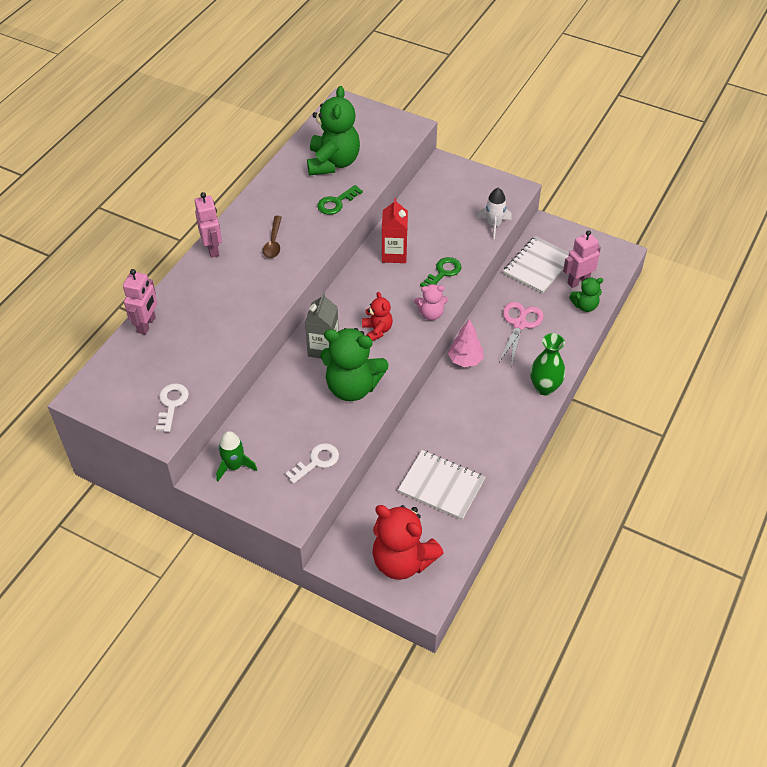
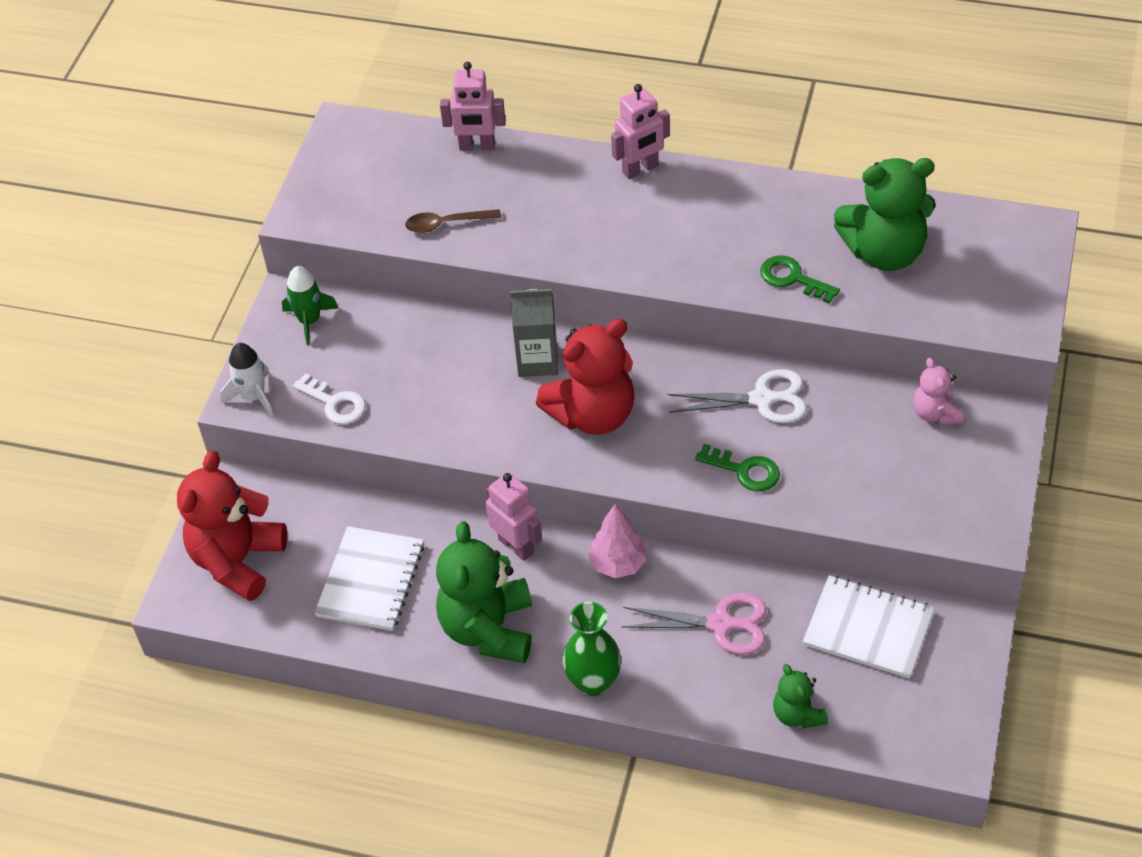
camera: 80 degrees right, 0 degrees up
white key [156,383,189,432] -> none
brown spoon [263,216,282,258] -> brown spoon moved to [405,209,501,233]
green teddy bear [320,328,389,401] -> green teddy bear moved to [436,521,532,663]
red teddy bear [362,292,393,341] -> red teddy bear [536,319,634,435], size x1.93
red carton [382,198,408,263] -> white scissors [667,369,807,423]
pink teddy bear [414,284,448,320] -> pink teddy bear moved to [913,358,963,425]
white rocket [477,188,512,239] -> white rocket moved to [220,343,274,417]
pink robot [563,230,601,288] -> pink robot moved to [486,472,542,561]

